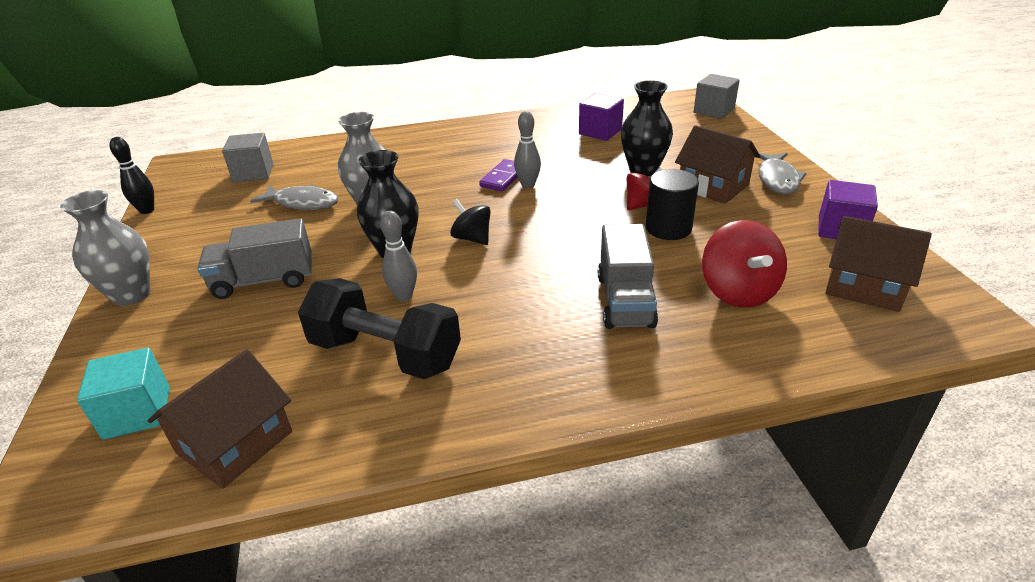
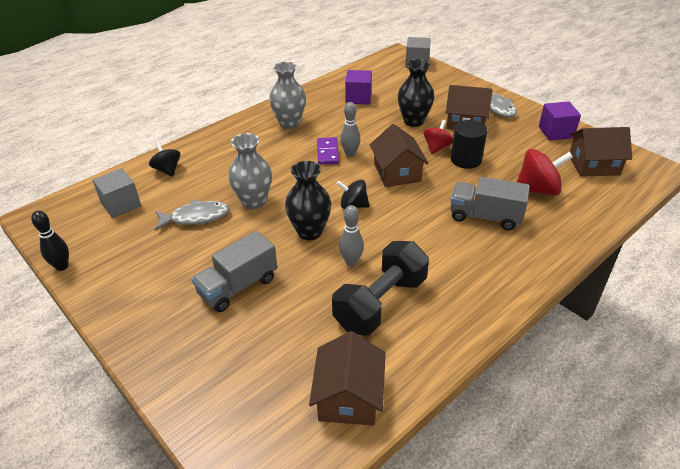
camera: 30 degrees left, 5 degrees up
grey vase [60,190,150,306] -> grey vase moved to [269,61,306,129]
turquoise cube [77,348,170,440] -> none
black dumbbell [298,278,461,379] -> black dumbbell turned 45 degrees counterclockwise [332,241,429,336]
grey truck [598,224,658,329] -> grey truck turned 135 degrees clockwise [450,177,530,230]
red spinning top [702,220,787,308] -> red spinning top turned 60 degrees counterclockwise [517,149,573,196]
none -> black spinning top [149,142,180,177]
none -> brown house [370,124,429,187]

